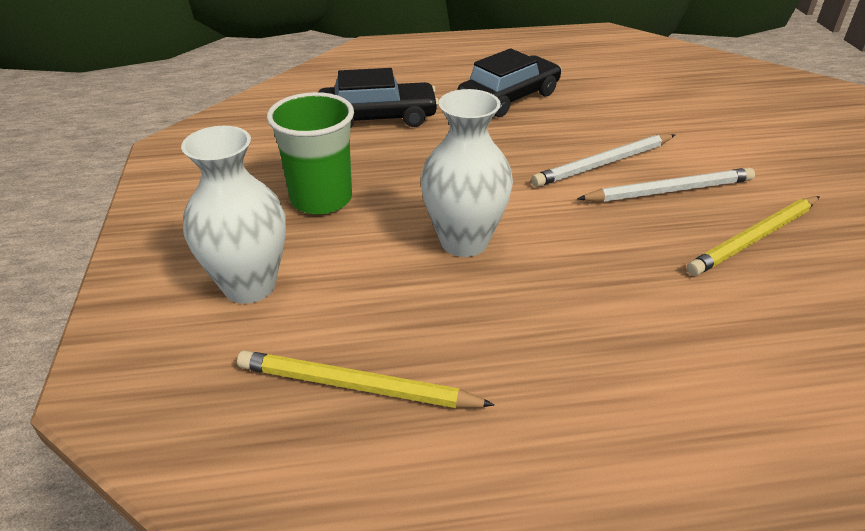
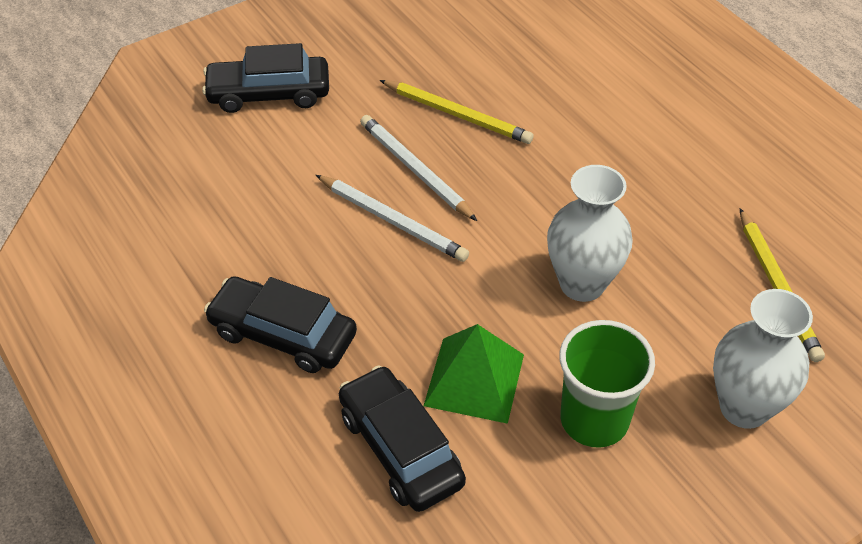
camera: 115 degrees left, 10 degrees up
none -> black car [202,43,329,113]
none -> green pyramid [424,324,524,424]

